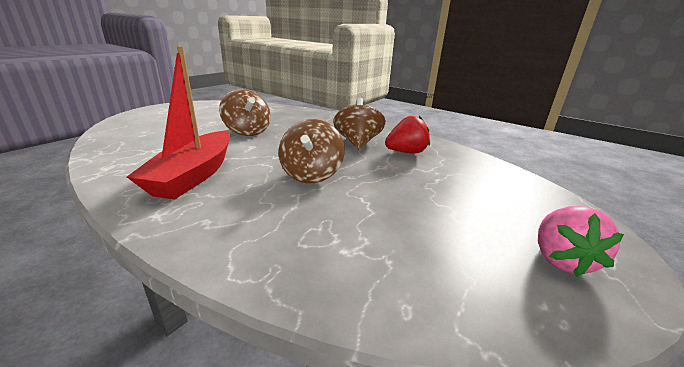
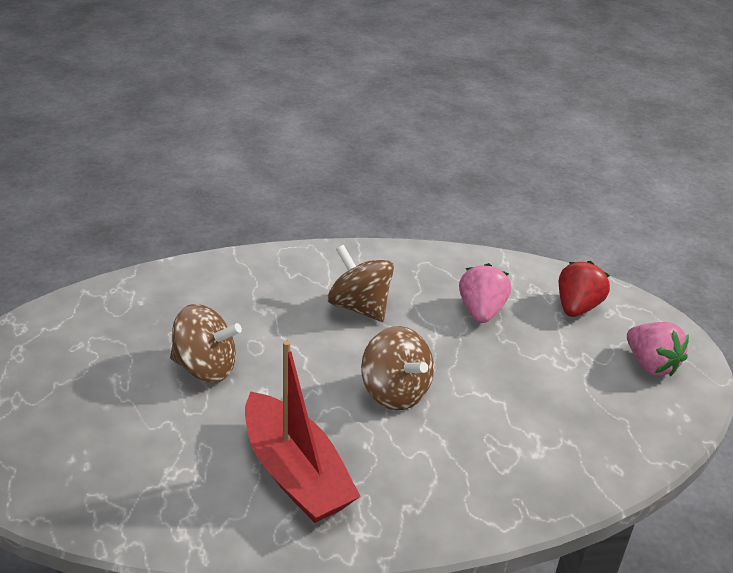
camera: 45 degrees left, 10 degrees up
red strawberry [385,115,430,153] -> red strawberry moved to [559,261,610,317]
none -> pink strawberry [459,263,511,323]

